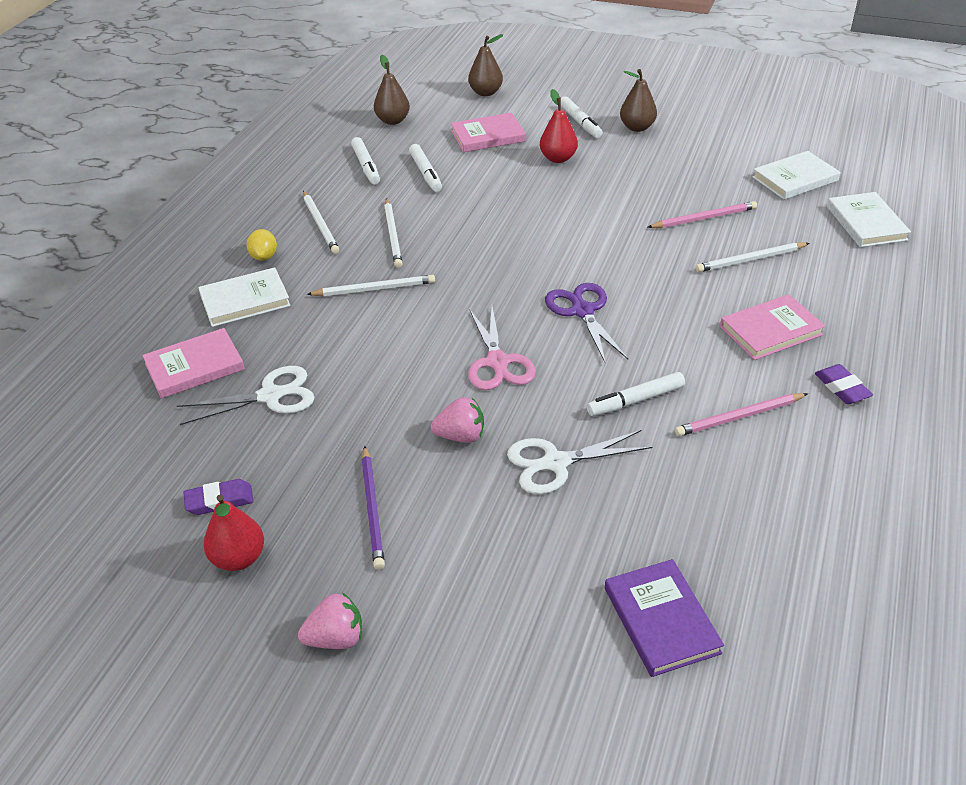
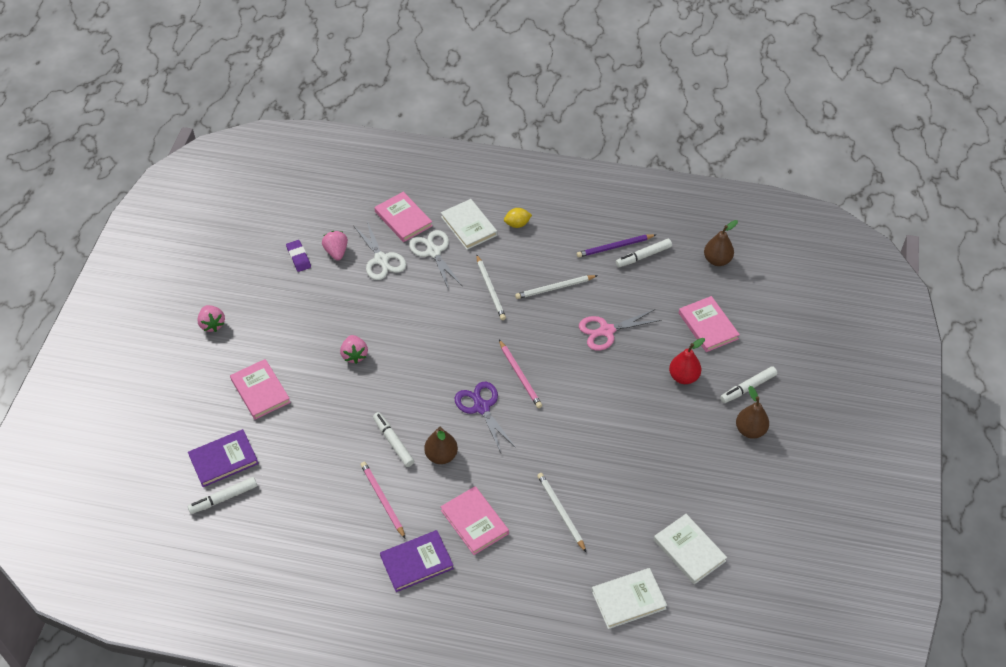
camera: 80 degrees right, 10 degrees up
red pear [204,495,264,571] -> none
white pencil [303,191,340,254] -> none
purple pencil [361,446,385,570] -> purple pencil moved to [577,234,655,257]
white marker [409,144,442,192] -> white marker moved to [187,477,257,514]
brown pear [468,34,503,96] -> brown pear moved to [424,427,458,464]
pink scissors [468,307,536,390] -> pink scissors moved to [579,309,662,351]
white scissors [507,430,652,494] -> white scissors moved to [409,230,463,290]
purple scissors [545,283,628,364] -> purple scissors turned 90 degrees counterclockwise [454,382,516,453]
pink pencil [648,201,757,228] -> pink pencil moved to [499,340,542,408]
purple eraser [815,364,873,404] -> purple book [380,530,454,592]
none -> pink book [230,359,291,419]
none -> pink strawberry [322,231,348,260]

